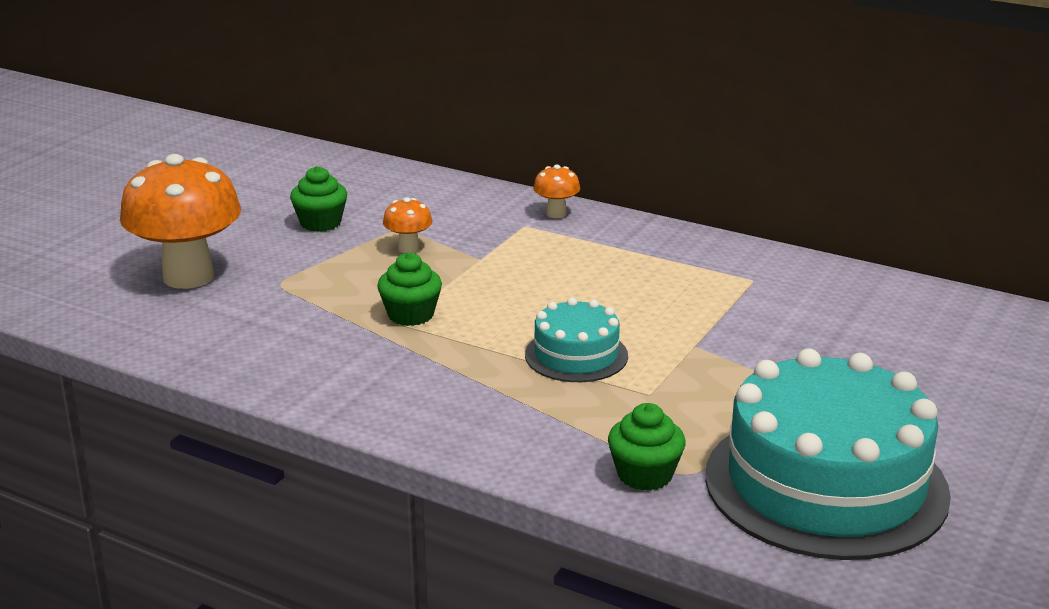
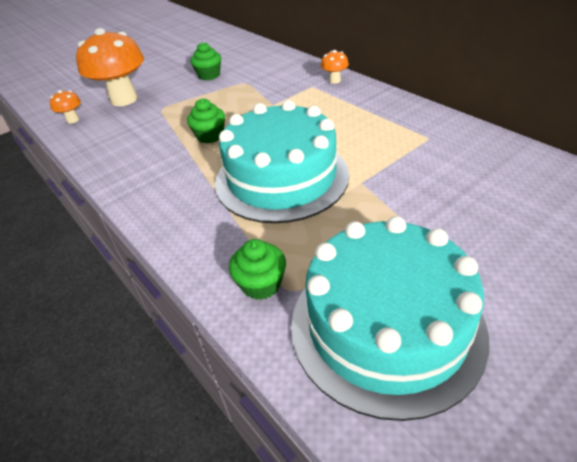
camera: 25 degrees right, 15 degrees up
orange mushroom [383,197,432,253] -> orange mushroom moved to [50,90,81,124]
turquoise cake [525,298,628,382] -> turquoise cake [215,100,349,223], size x2.02

